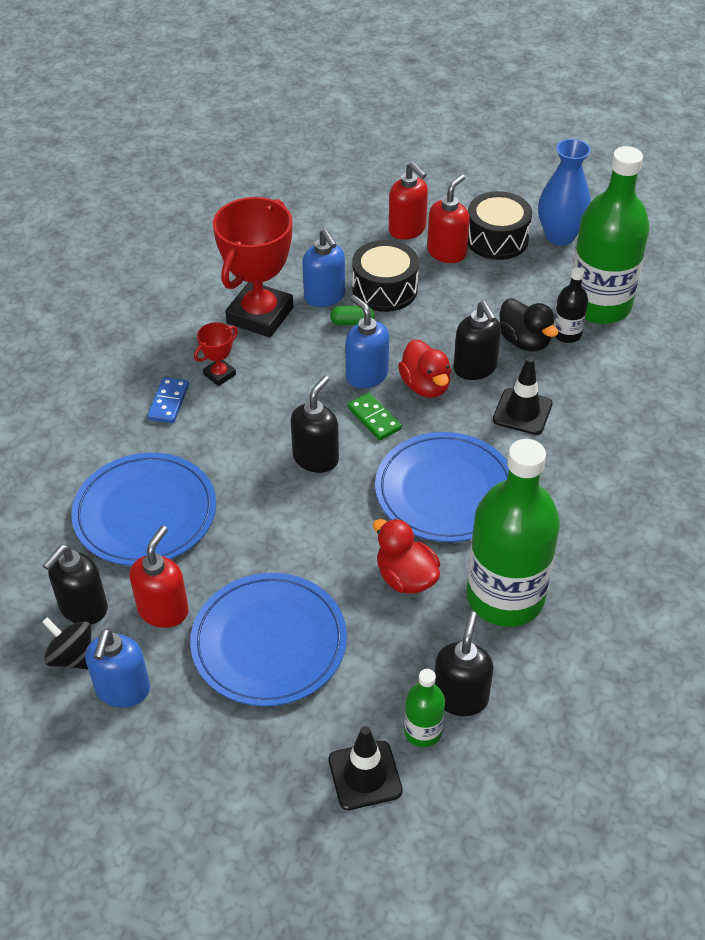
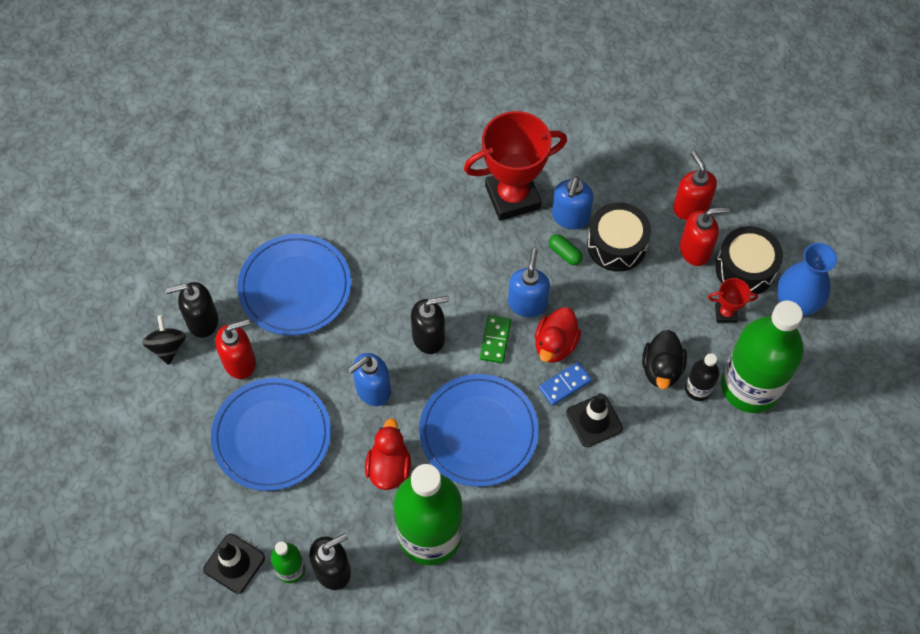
camera: 45 degrees right, 15 degrees up
blue soap dispenser [85,628,150,708] -> blue soap dispenser moved to [348,353,391,406]
blue domino [147,377,189,423] -> blue domino moved to [539,362,592,406]
red trophy [194,322,238,386] -> red trophy moved to [708,278,758,323]
red soap dispenser [389,162,428,240] -> red soap dispenser turned 150 degrees clockwise [673,151,717,220]
black soap dispenser [453,301,501,380] -> none

